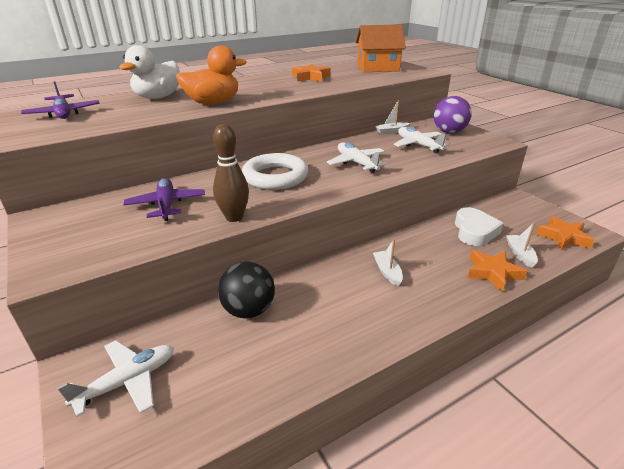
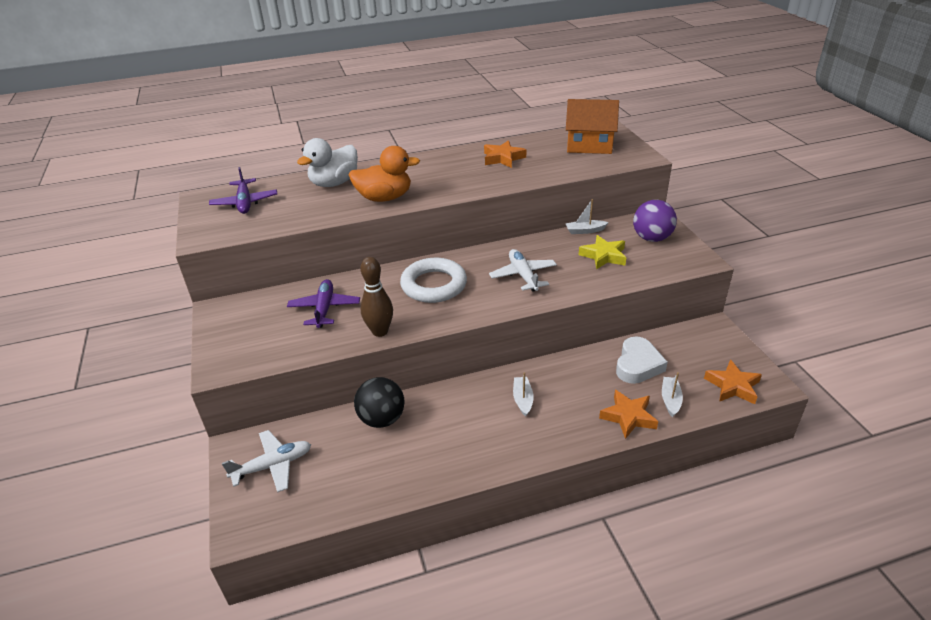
camera: 15 degrees right, 5 degrees up
white plane [394,127,450,153] -> yellow star [579,235,626,269]

